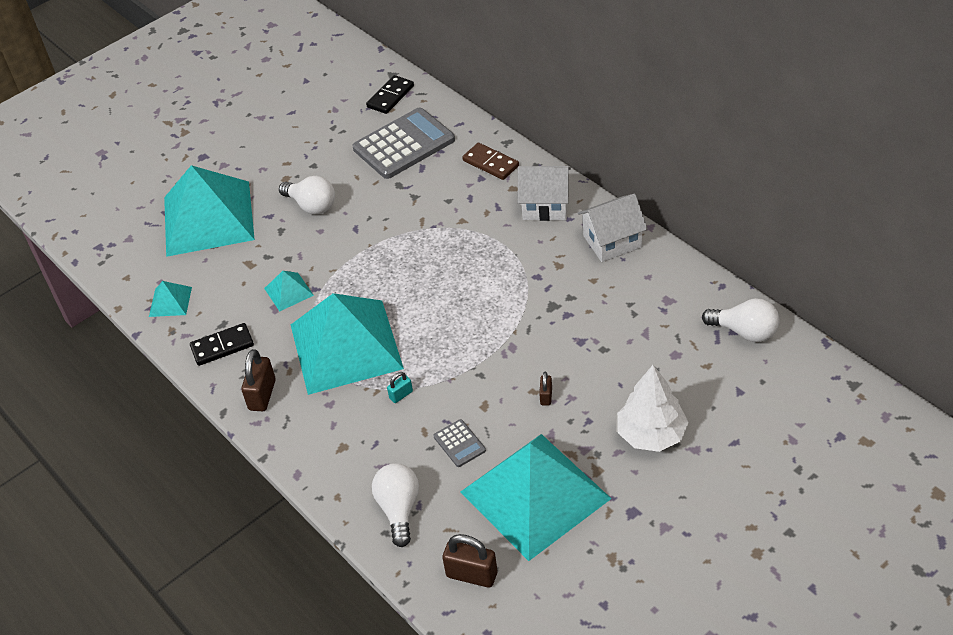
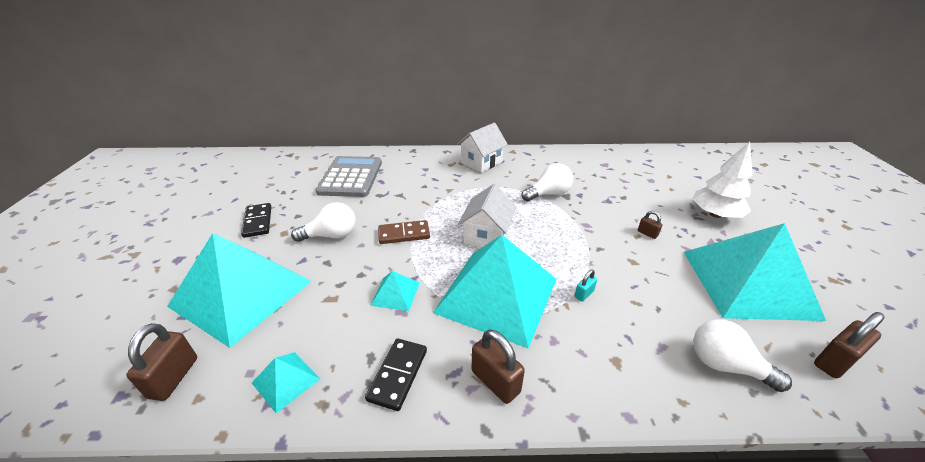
camera: 55 degrees left, 10 degrees down
black domino [366,75,414,114] -> black domino moved to [241,203,271,238]
turquoise padlock [387,372,413,403] -> turquoise padlock turned 45 degrees clockwise [575,269,597,302]
grey calculator [433,419,486,467] -> none
brown domino [462,143,519,180] -> brown domino moved to [378,220,430,244]
white house [578,194,648,262] -> white house moved to [458,184,516,247]
white light bulb [702,298,780,342] -> white light bulb moved to [522,163,573,201]
none -> brown padlock [126,323,197,401]

